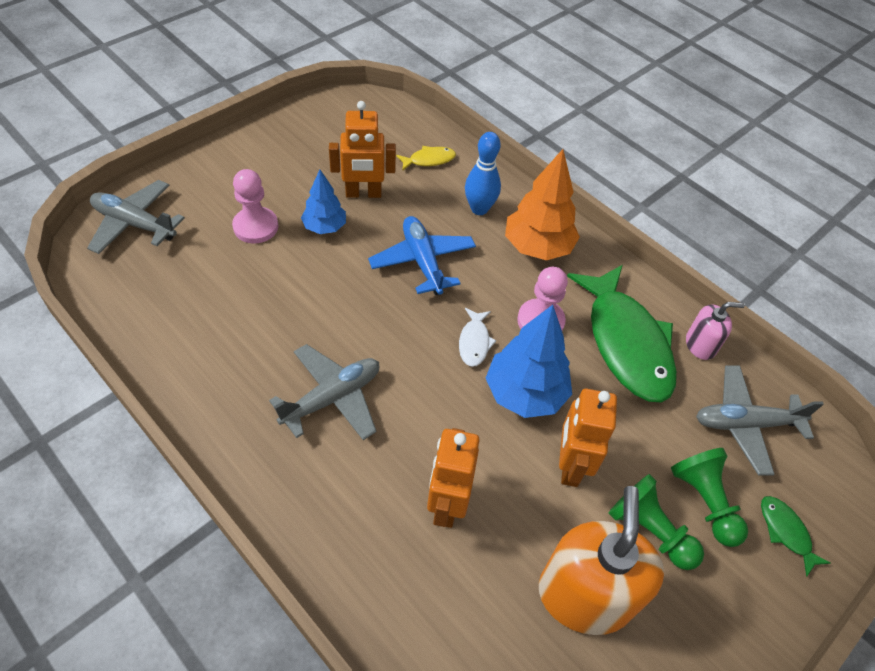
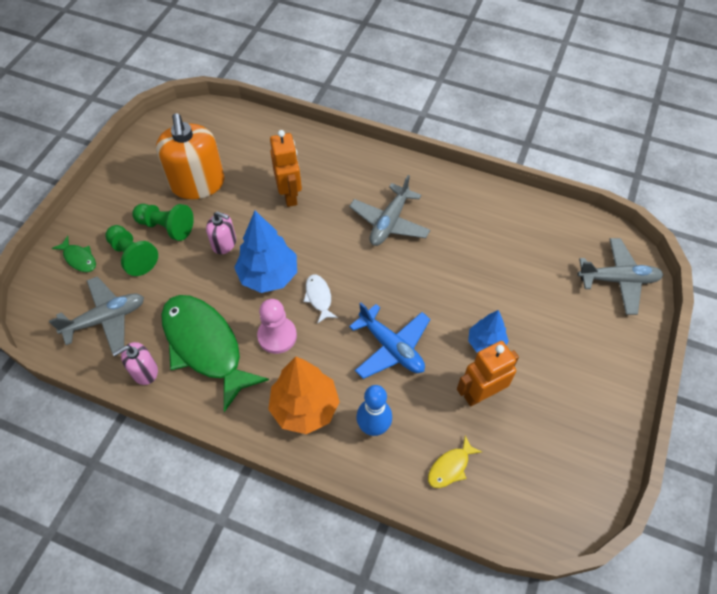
camera: 160 degrees right, 5 degrees up
pink pawn [232,169,278,243] -> none
orange robot [559,389,617,487] -> pink soap dispenser [206,211,236,254]

